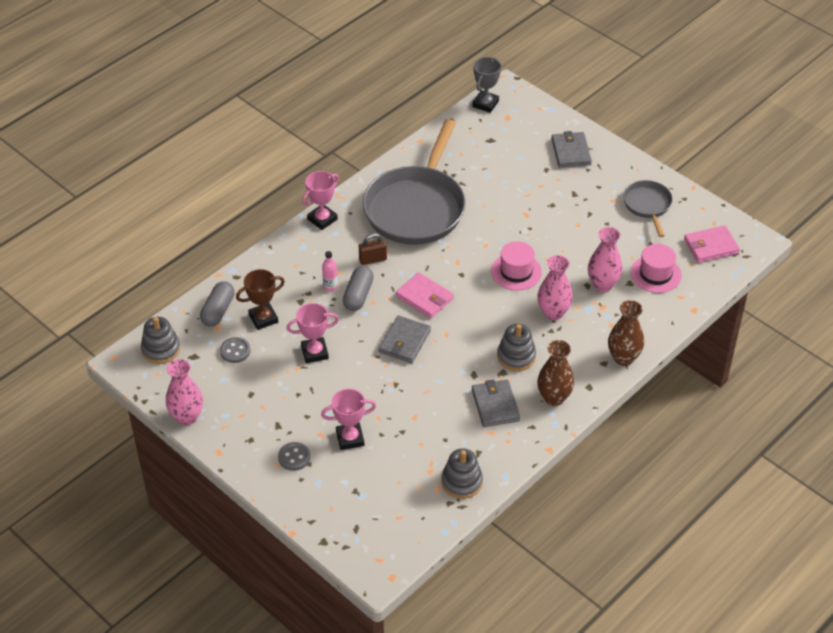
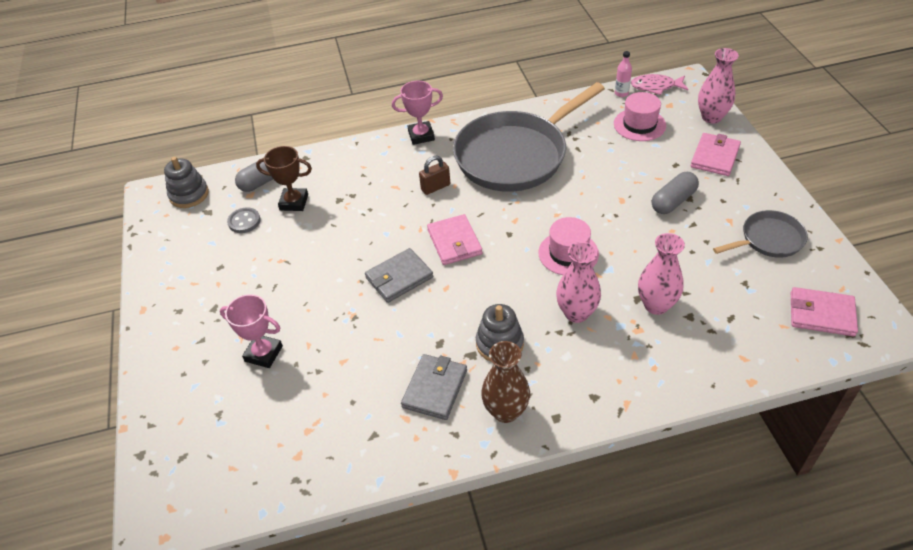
camera: 35 degrees right, 0 degrees up
pink vase [166,359,203,425] -> pink vase moved to [698,48,739,124]
grey button [278,442,310,471] -> none
pink trophy [286,303,339,363] -> none
pink bottle [322,251,338,291] -> pink bottle moved to [615,51,632,97]
grey capsule [343,266,374,311] -> grey capsule moved to [652,172,699,214]
brown padlock [359,233,387,265] -> brown padlock turned 45 degrees counterclockwise [419,156,450,195]
grey stacking toy [441,448,483,499] -> none
grey trophy [472,57,501,113] -> pink fish [631,74,688,95]
grey wallet [551,131,592,168] -> pink wallet [691,133,741,176]
brown vase [608,300,644,366] -> none
grey pan [623,180,673,237] -> grey pan turned 45 degrees clockwise [713,210,808,258]
pink hat [631,244,682,293] -> pink hat moved to [614,92,666,141]

